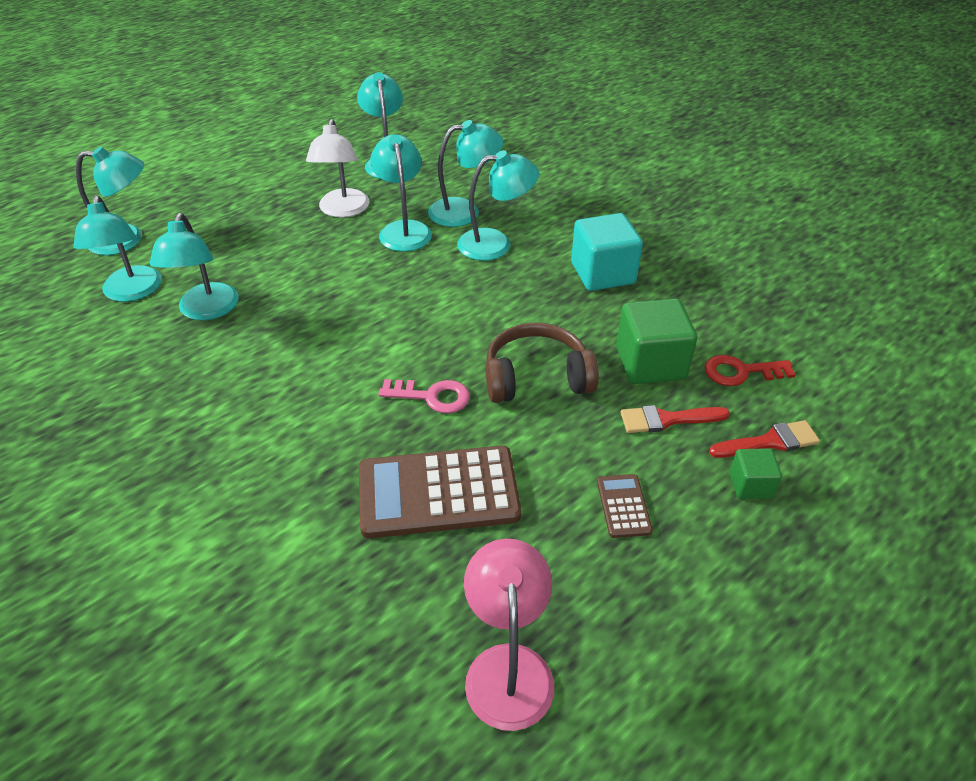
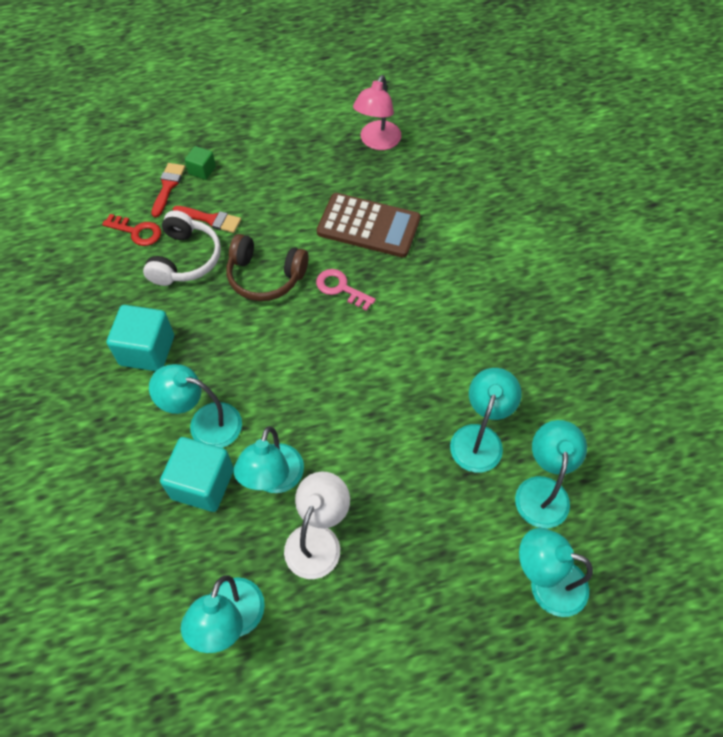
camera: 155 degrees left, 15 degrees up
turquoise lamp [428,120,503,227] -> turquoise cube [160,437,234,512]
brown calculator [597,474,653,538] -> none
green cube [616,298,697,384] -> white headphones [143,210,221,286]
red brush [709,420,820,458] -> red brush turned 90 degrees clockwise [151,163,185,217]

